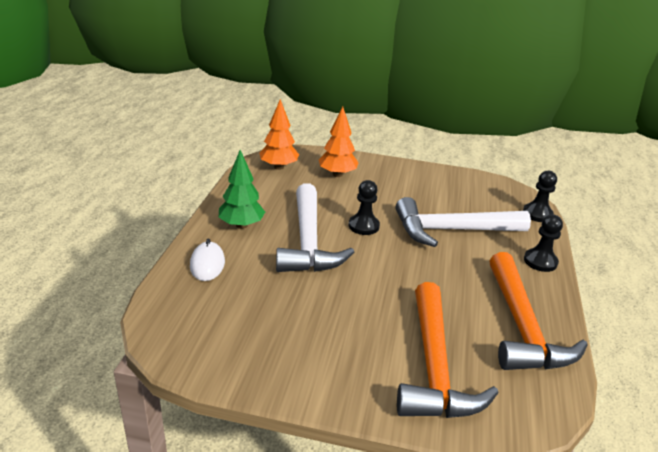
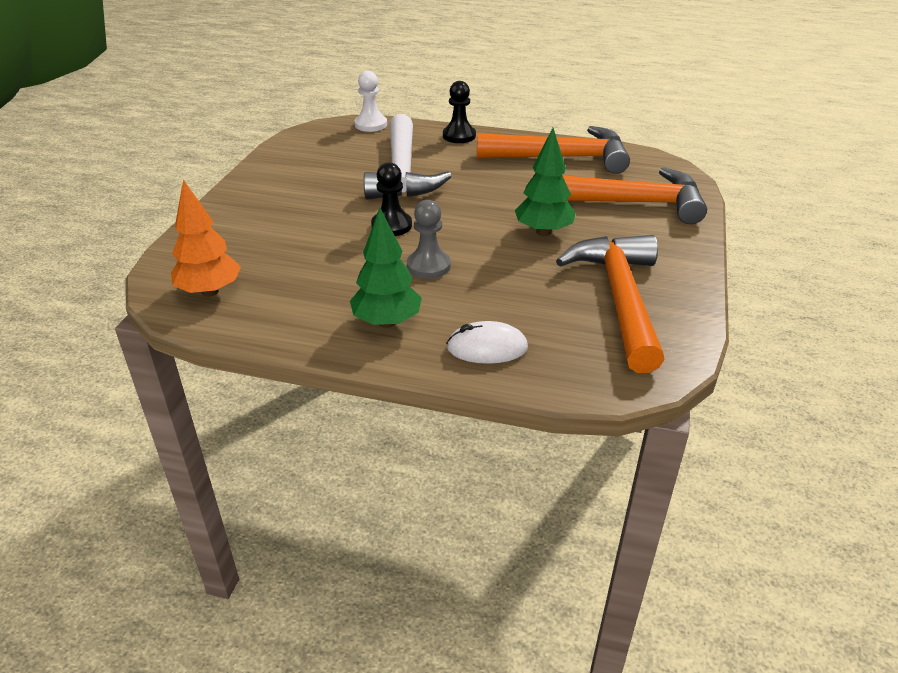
camera: 85 degrees left, 5 degrees up
white hammer [276,183,354,272] -> grey pawn [407,200,451,279]
orange tree [319,107,359,177] -> none
black pawn [523,171,557,222] -> white pawn [354,71,387,132]
none -> green tree [515,128,576,236]
none -> orange hammer [556,235,665,373]

